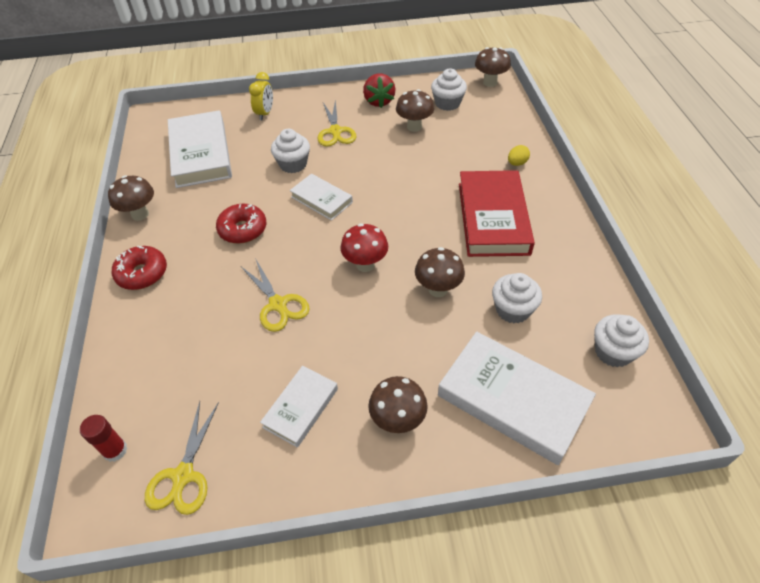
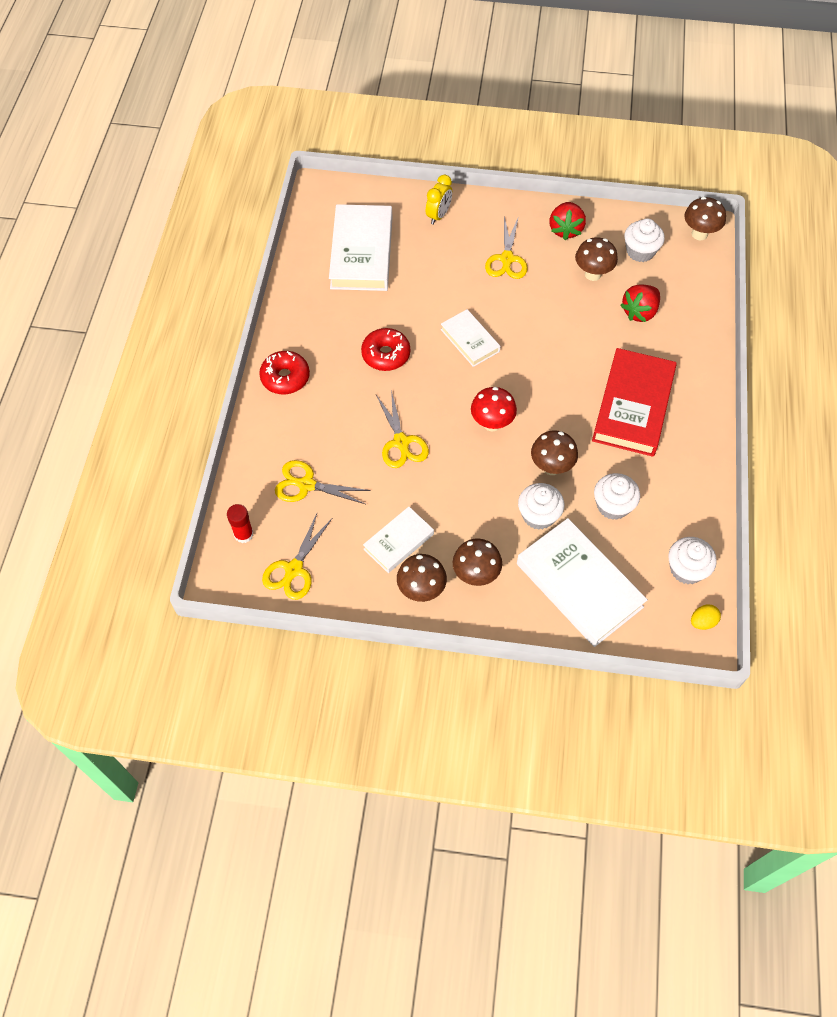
camera: 15 degrees right, 10 degrees up
brown mushroom [108,175,154,221] -> brown mushroom moved to [397,554,447,602]
white cupcake [271,129,310,173] -> white cupcake moved to [518,483,564,530]
yellow egg [508,145,530,166] -> yellow egg moved to [691,604,721,630]
none -> yellow scissors [275,460,371,504]
none -> red strawberry [620,284,660,322]

